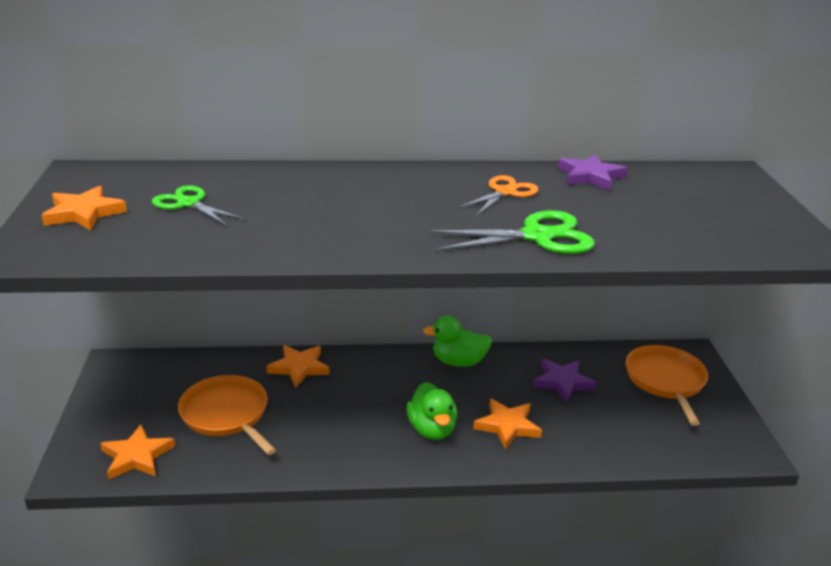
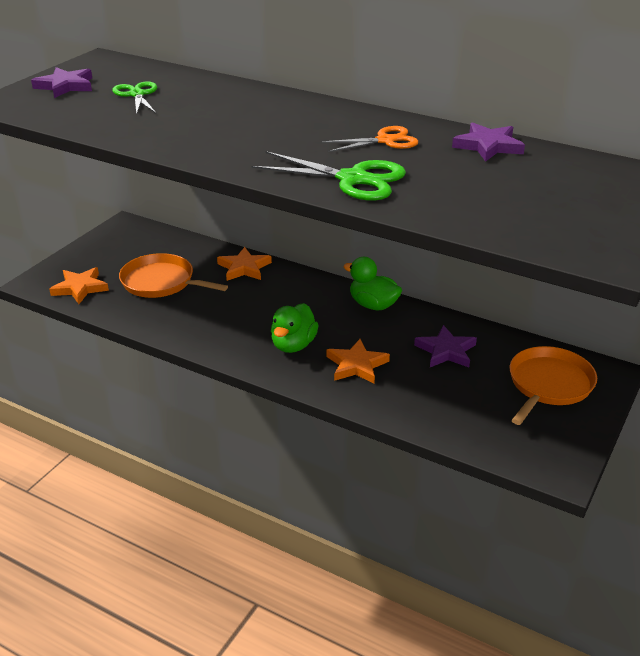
camera: 35 degrees right, 5 degrees up
orange star [41,186,127,230] -> purple star [31,67,92,98]
orange pan [178,375,276,455] -> orange pan turned 60 degrees counterclockwise [119,253,228,298]

